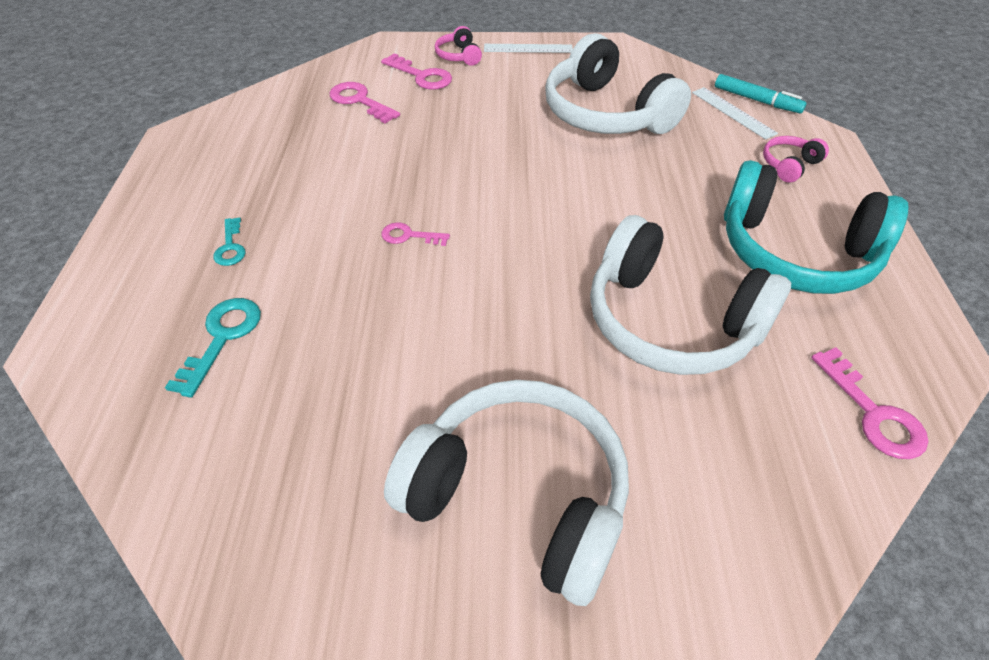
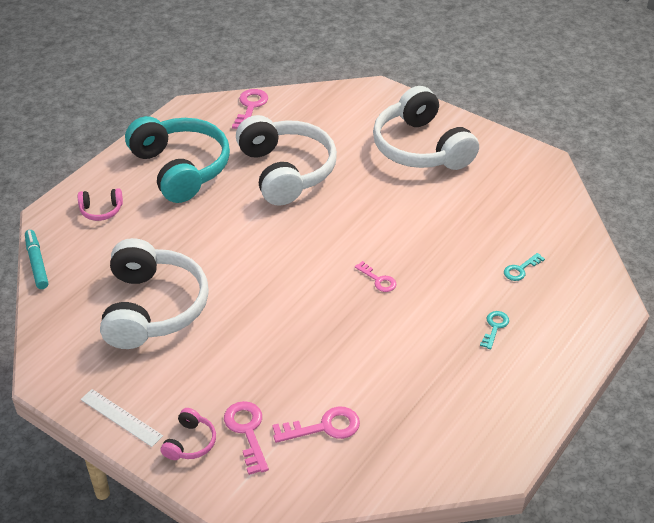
camera: 145 degrees left, 5 degrees down
turquoise key [165,298,261,398] -> turquoise key [504,253,545,281], size x0.63
pink key [329,82,400,124] -> pink key turned 90 degrees counterclockwise [272,407,360,443]
white ruler [692,87,778,140] -> none

